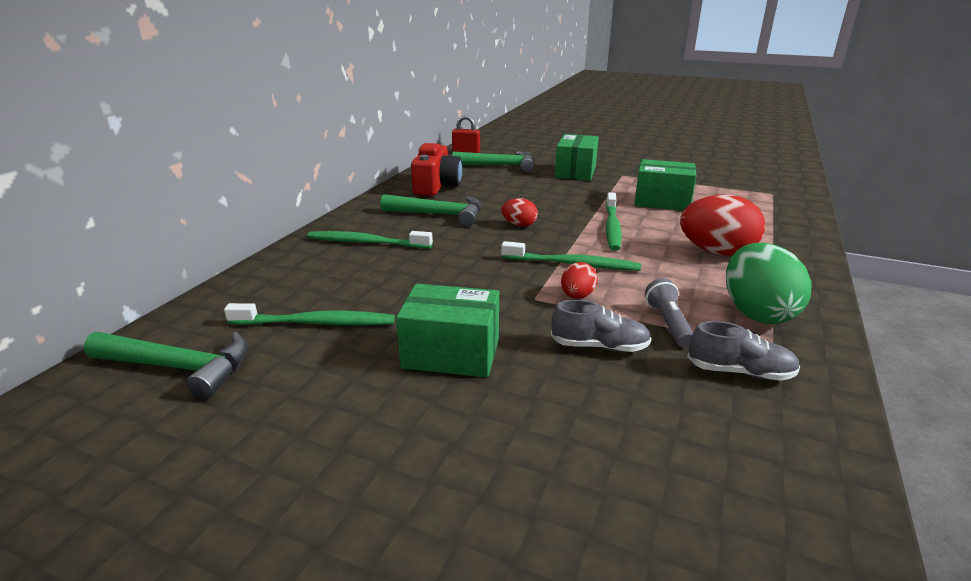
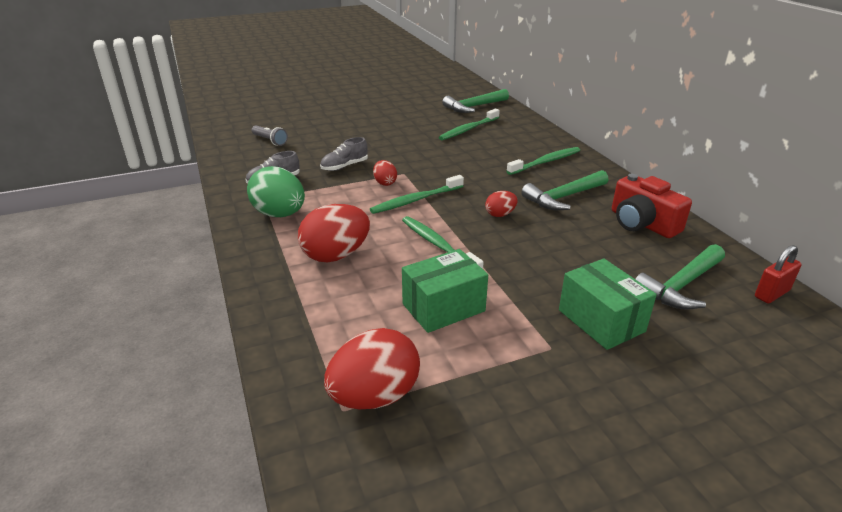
camera: 135 degrees right, 5 degrees up
green box [396,284,499,377] -> none
grey flashlight [645,278,693,348] -> grey flashlight moved to [252,125,288,146]
none -> red egg [324,328,420,409]

